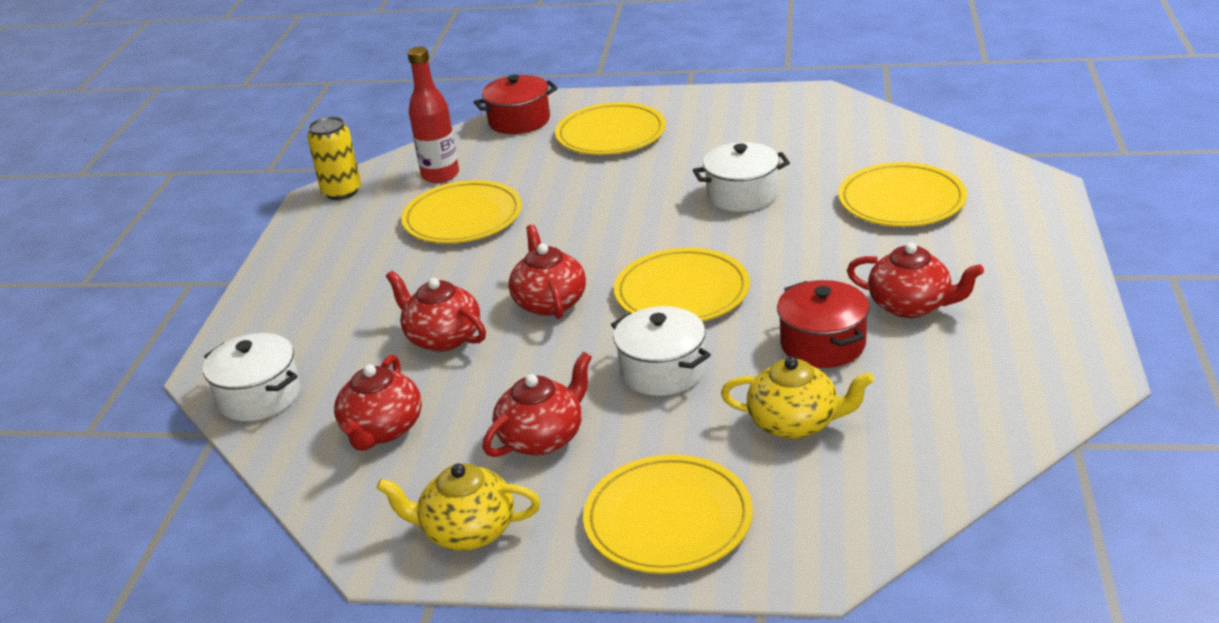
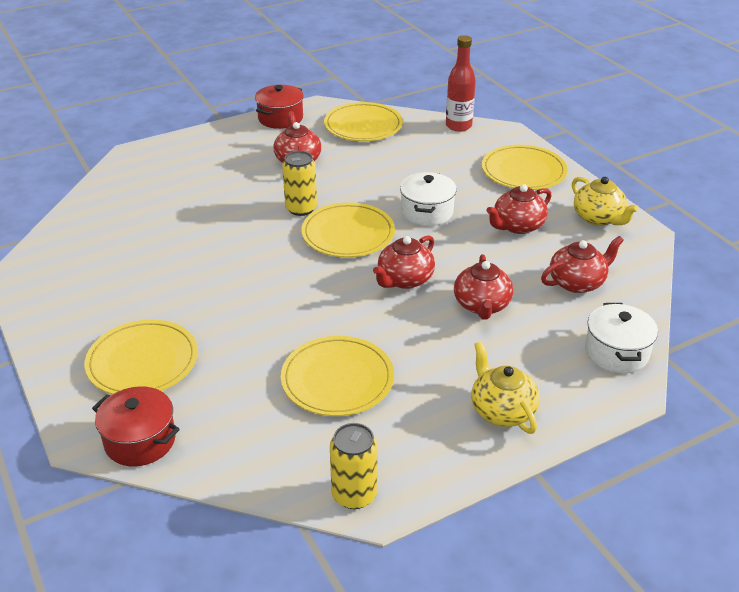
camera: 130 degrees left, 5 degrees up
red bottle [407,47,459,183] -> red bottle moved to [446,35,476,132]
red teapot [483,352,592,457] -> red teapot turned 45 degrees counterclockwise [486,184,551,234]
white pot [693,142,790,212] -> none
yellow teapot [721,357,874,439] -> yellow teapot moved to [471,342,540,434]
red pot [777,280,870,368] -> red pot moved to [255,85,304,129]
yellow plate [838,162,967,227] -> yellow plate moved to [324,102,403,141]
none -> yellow can [282,151,317,216]

